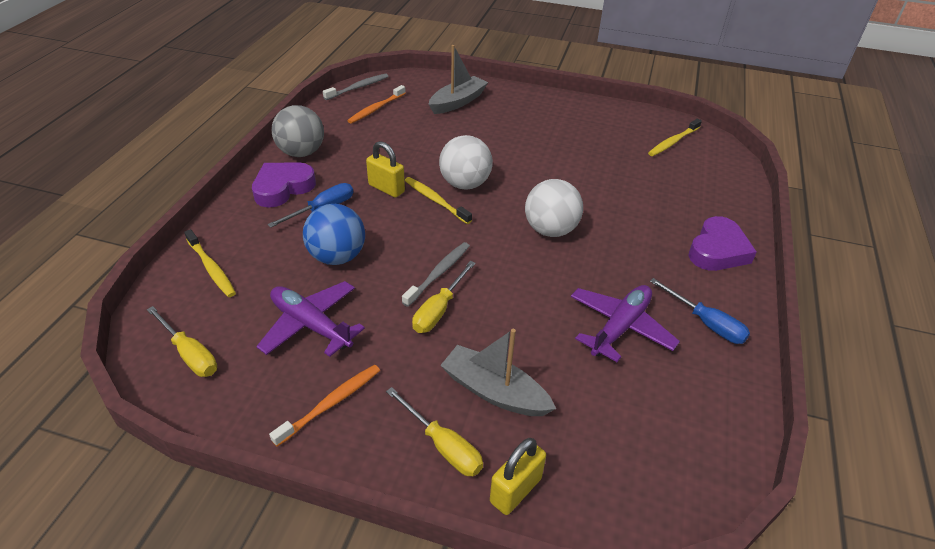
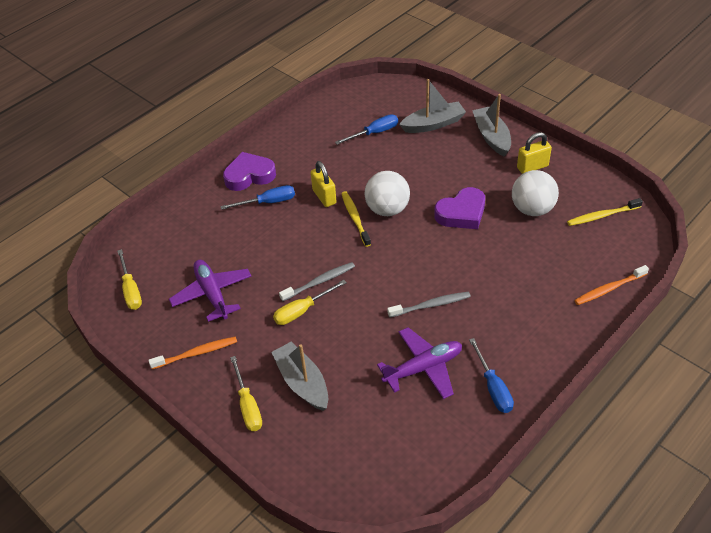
camera: 30 degrees right, 5 degrees up
yellow toothbrush [184,229,236,297] -> none
grey ball [272,105,324,157] -> none
blue ball [303,204,365,265] -> none
grey toothbrush [323,74,389,100] -> grey toothbrush moved to [387,292,471,318]
orange toothbrush [347,85,406,124] -> orange toothbrush moved to [574,265,649,305]
yellow padlock [490,438,546,515] -> yellow padlock moved to [517,132,552,174]
white ball [525,179,583,237] -> white ball moved to [512,170,559,216]
purple heart [688,216,757,271] -> purple heart moved to [434,187,485,229]
none -> blue screwdriver [335,114,398,145]
none -> grey boat [472,94,511,157]

